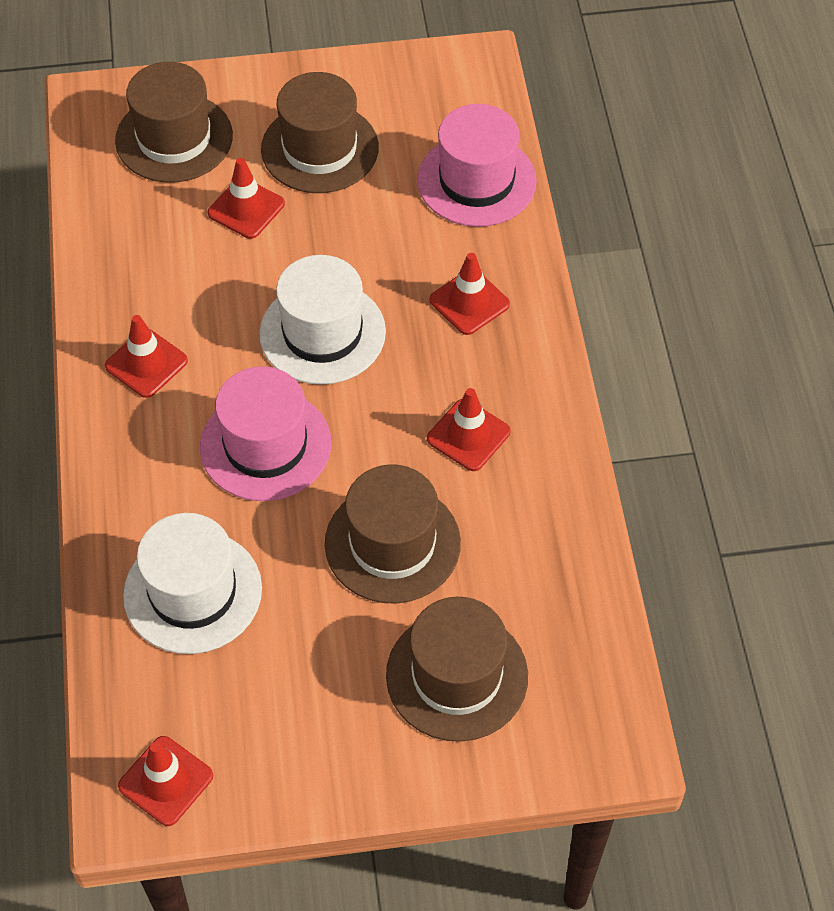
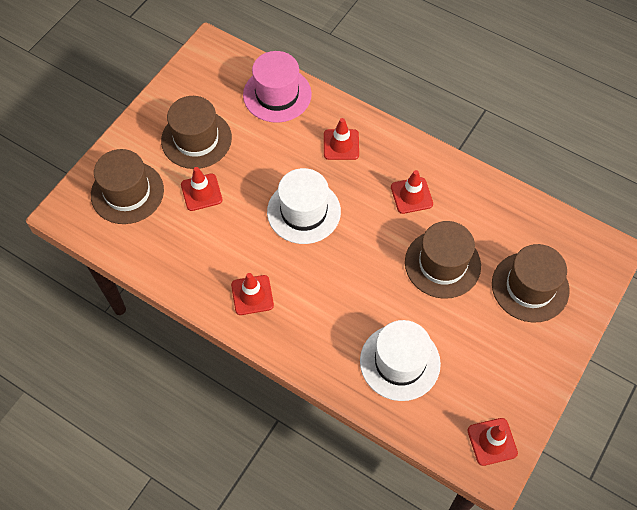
camera: 50 degrees left, 5 degrees up
pink hat [200,366,331,501] -> none

